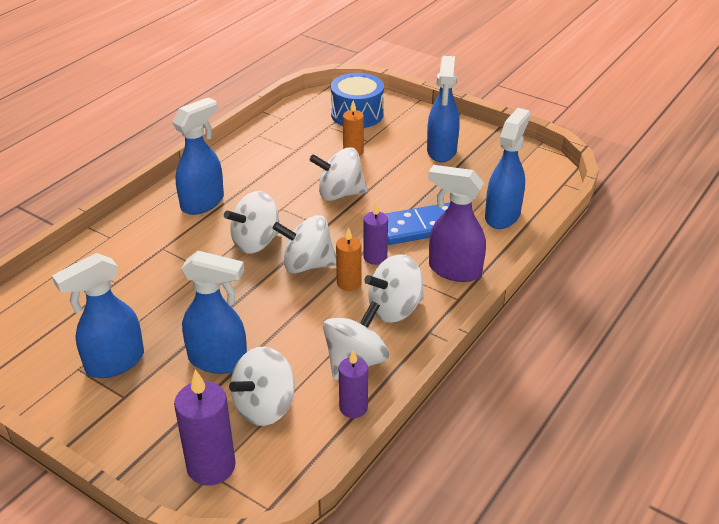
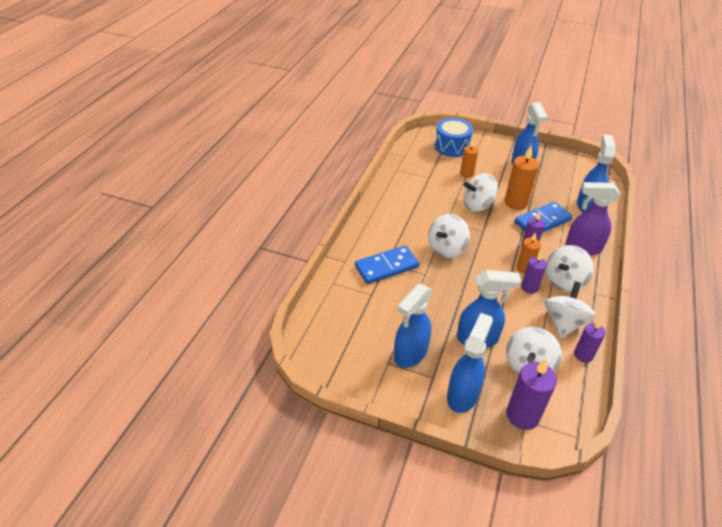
camera: 15 degrees left, 5 degrees up
blue spray bottle [172,97,224,215] -> blue spray bottle moved to [447,313,493,413]
white spinning top [273,215,336,273] -> none
none -> blue domino [355,245,419,284]
none -> orange candle [505,145,539,210]
none -> purple candle [521,252,547,294]

